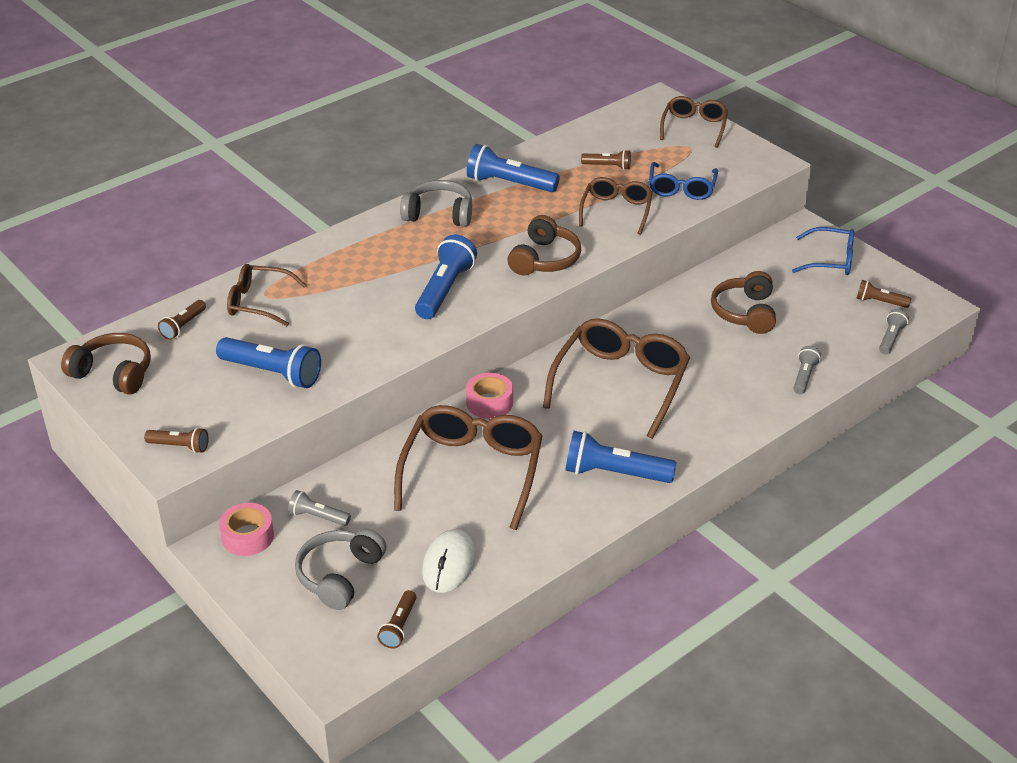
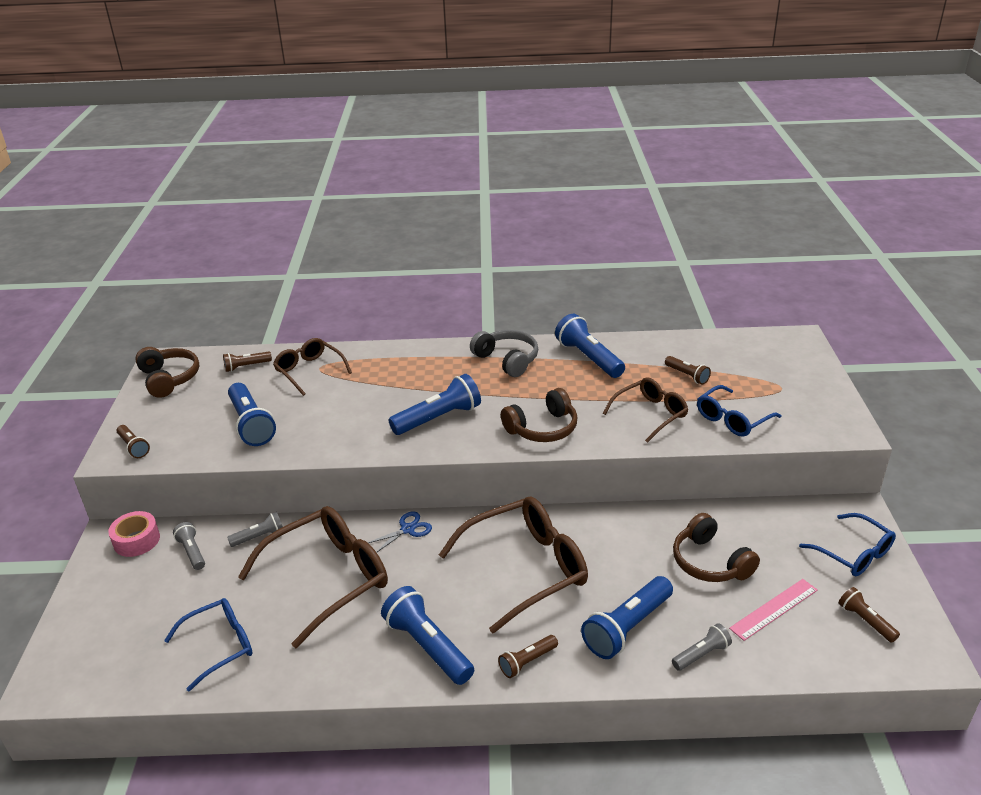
camera: 40 degrees right, 5 degrees down
grey headphones [295,529,387,610] -> none
brown flashlight [377,590,417,649] -> brown flashlight moved to [498,635,558,678]
white mouse [422,529,476,593] -> blue glasses [164,598,253,692]
pink tape [466,372,513,419] -> blue scissors [367,511,432,553]
brown glasses [660,96,728,148] -> none
brown headphones [711,271,776,334] -> brown headphones turned 75 degrees counterclockwise [673,513,760,582]
grey flashlight [879,309,909,354] -> grey flashlight moved to [227,512,283,547]
none -> blue flashlight [581,576,673,659]
none -> pink ruler [729,579,818,641]

